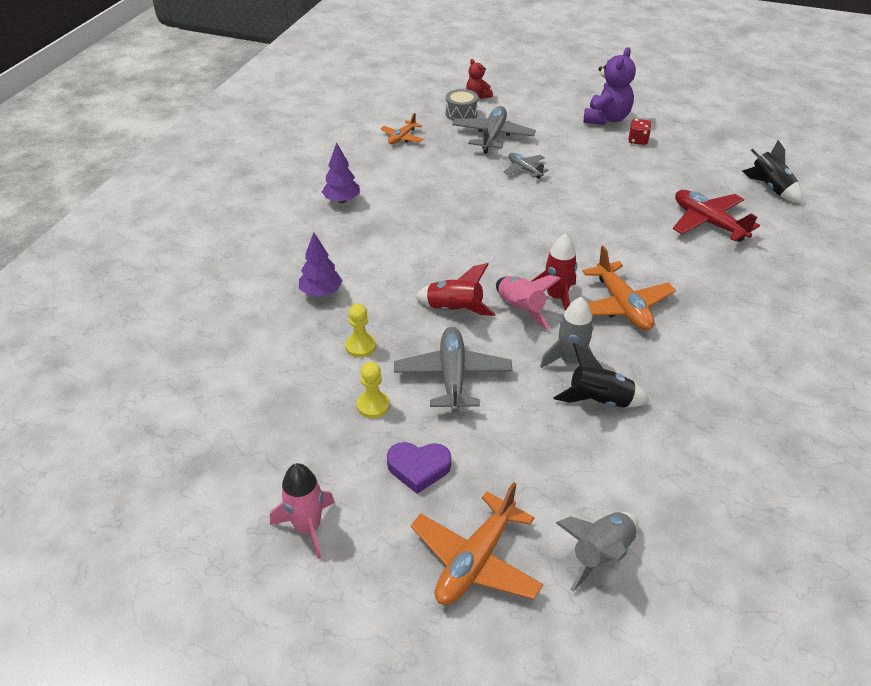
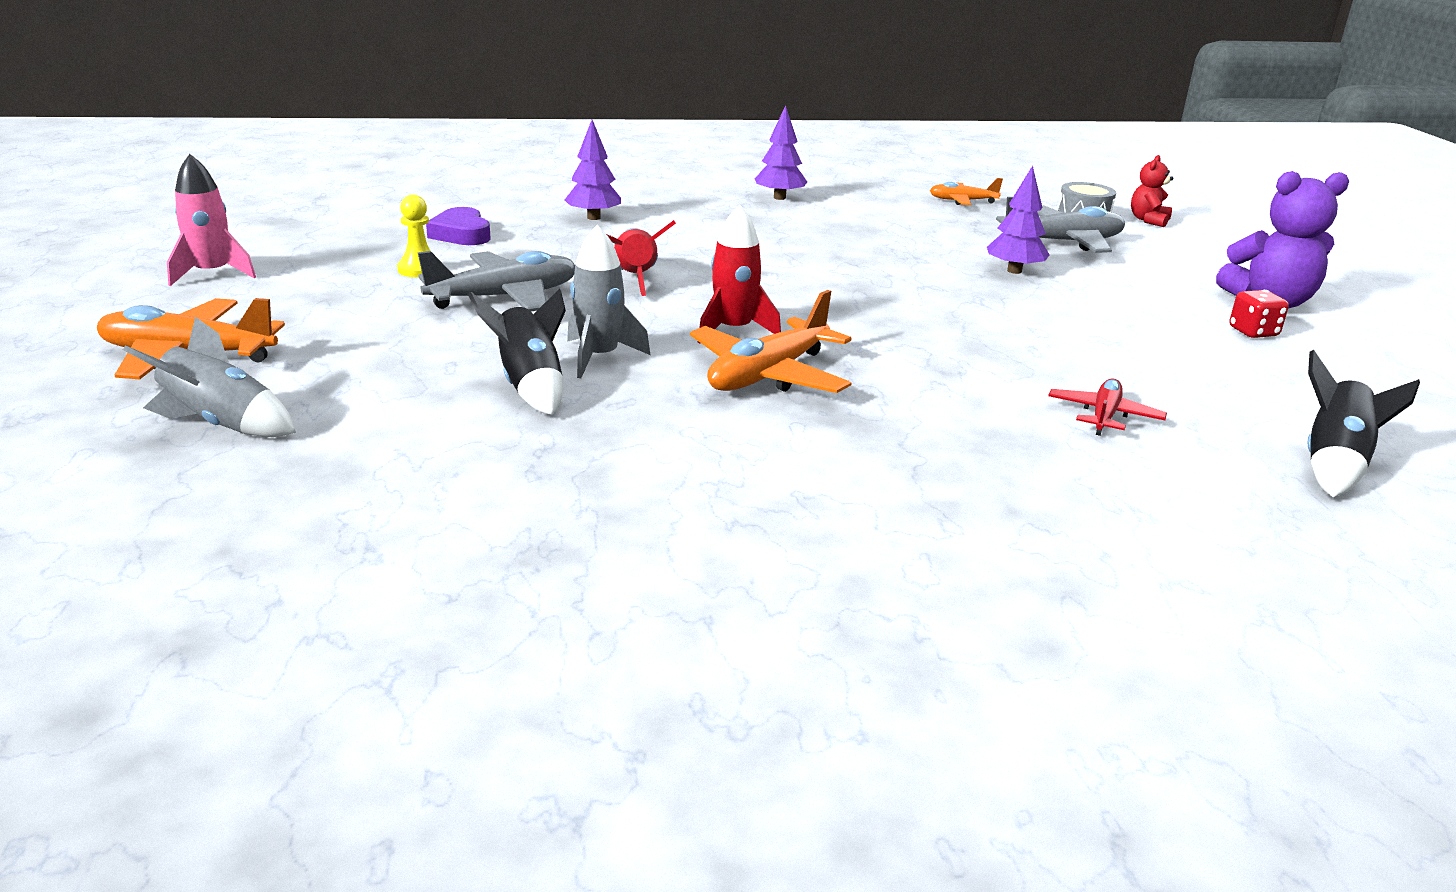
camera: 60 degrees right, 15 degrees down
yellow pawn [345,303,376,358] -> none
purple heart [387,442,451,494] -> purple heart moved to [426,207,491,245]
pink rocket [496,275,561,330] -> none
grey plane [504,153,549,179] -> purple tree [987,166,1050,274]
red plane [673,190,760,242] -> red plane [1048,379,1167,436], size x0.58

